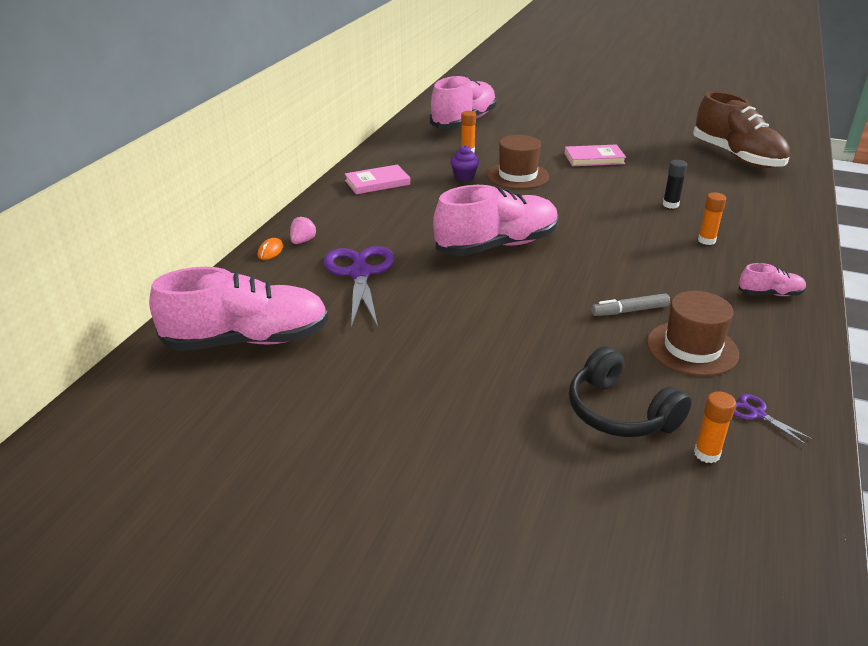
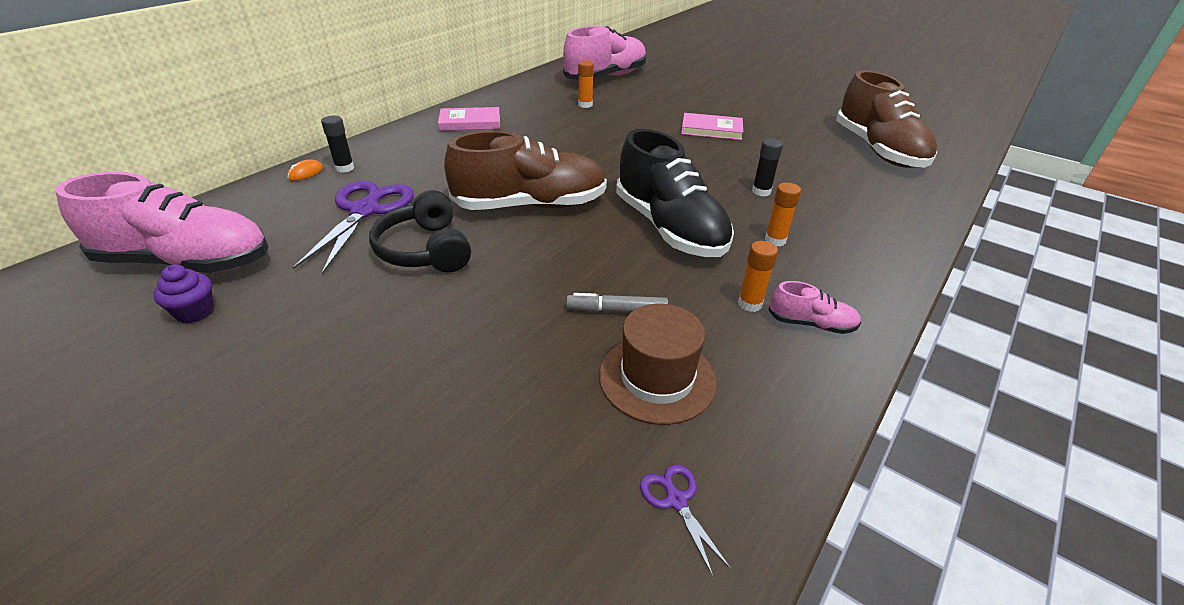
camera: 15 degrees right, 5 degrees up
pink strawberry [290,215,317,244] -> black glue stick [321,116,354,173]
pink shoe [433,185,559,256] -> brown shoe [444,131,607,210]
purple cupcake [450,145,479,181] -> purple cupcake moved to [153,265,214,323]
brown hat [487,135,549,189] -> none
black headphones [569,346,692,437] -> black headphones moved to [369,190,471,273]
orange glue stick [694,391,736,463] -> orange glue stick moved to [738,241,778,312]
none -> black shoe [616,129,734,257]

